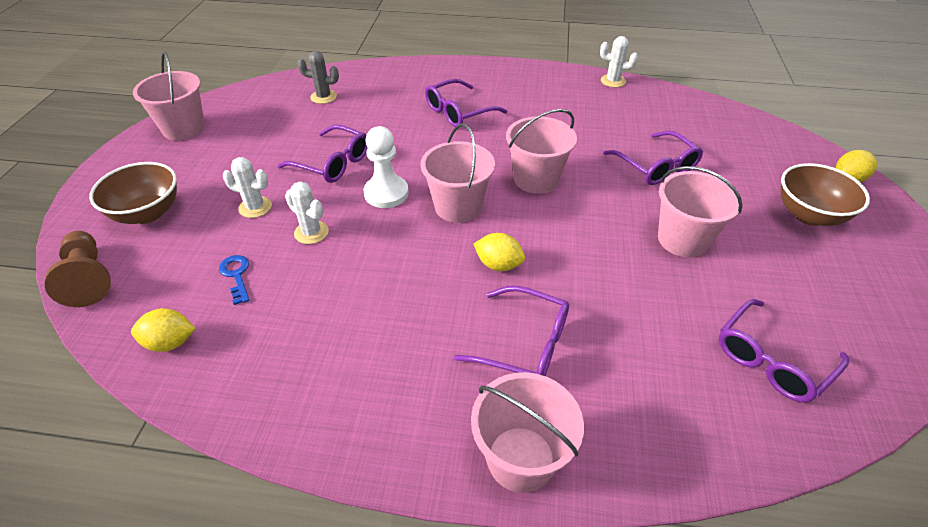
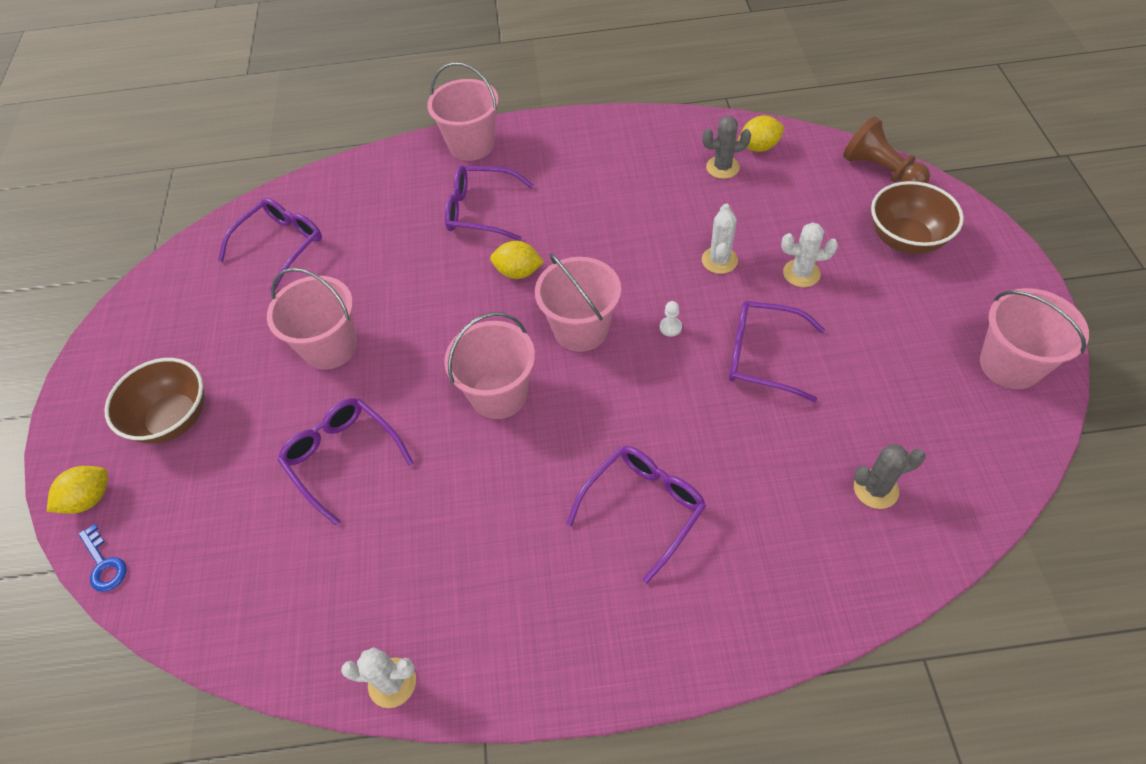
camera: 170 degrees right, 10 degrees up
blue key [219,255,249,305] -> blue key moved to [79,524,127,592]
white cactus [285,181,329,244] -> white cactus turned 75 degrees clockwise [702,204,738,274]
white pawn [364,126,409,208] -> white pawn [660,301,682,337], size x0.42
none -> grey cactus [702,116,751,179]

